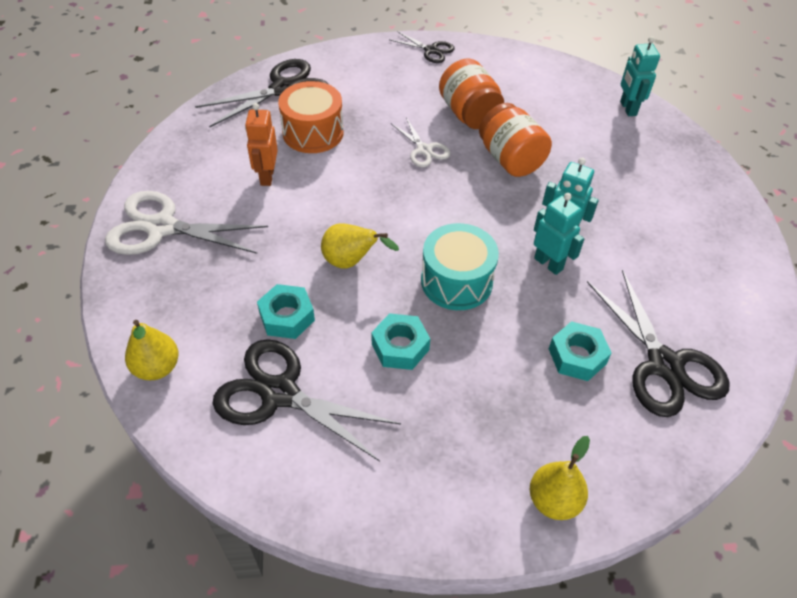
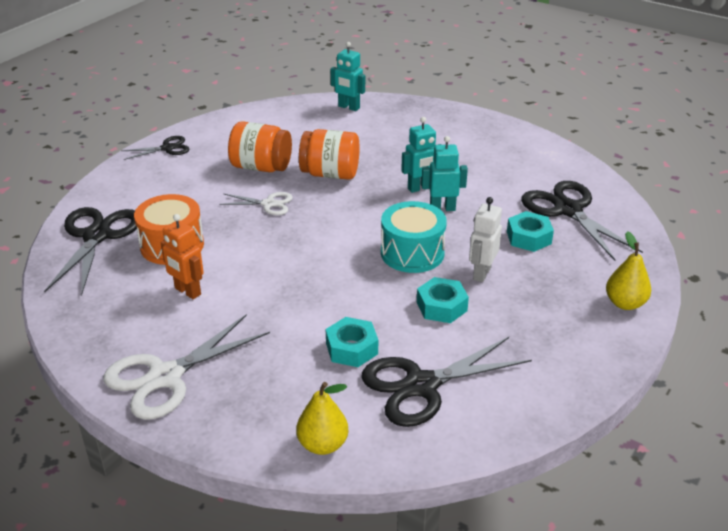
camera: 50 degrees left, 15 degrees down
yellow pear [321,223,399,269] -> none
black scissors [587,269,729,417] -> black scissors turned 135 degrees counterclockwise [521,181,643,261]
none -> white robot [469,197,502,282]

